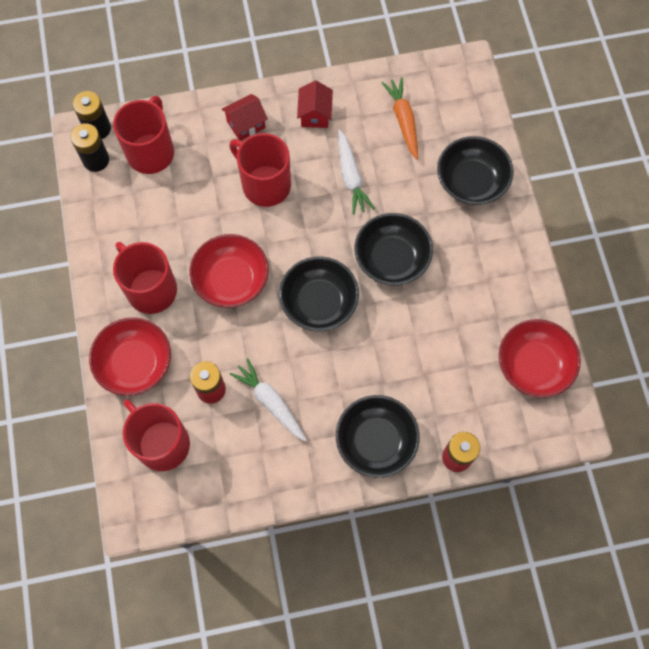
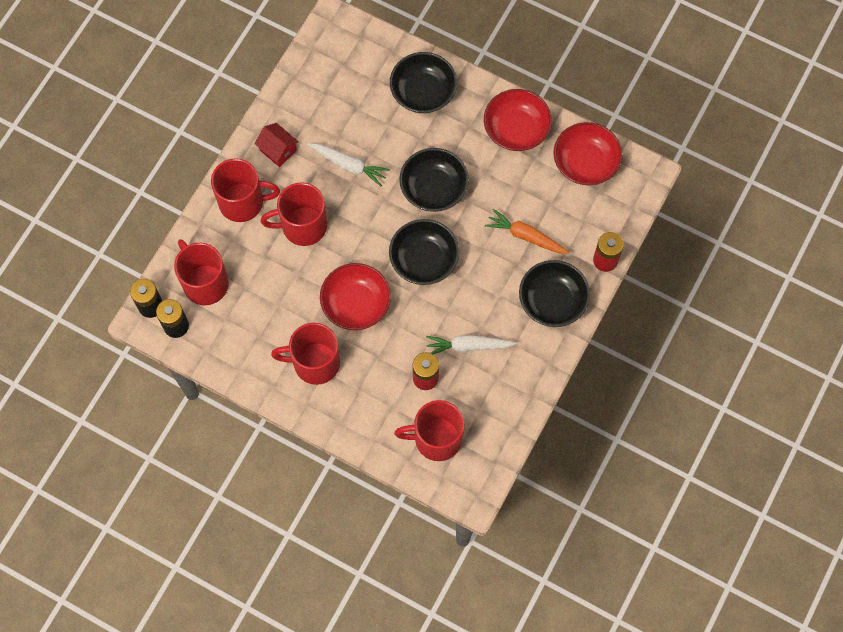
camera: 50 degrees left, 0 degrees up
red bowl [89,317,171,396] -> red bowl moved to [484,89,552,151]
red house [222,94,268,141] -> red mug [211,158,280,222]
orange carrot [382,77,418,159] -> orange carrot moved to [485,209,569,254]

